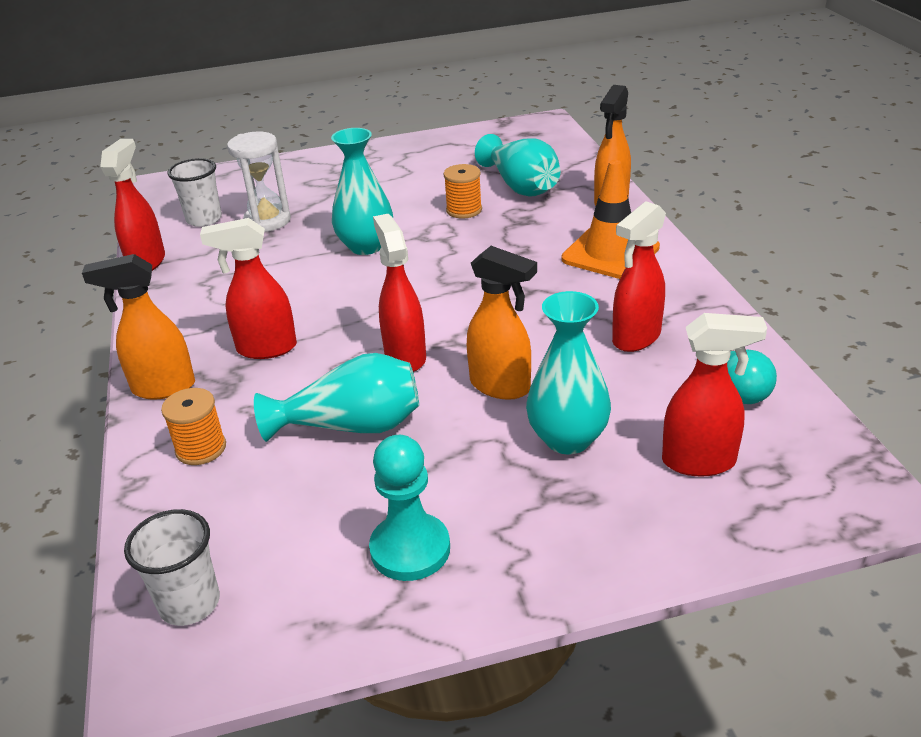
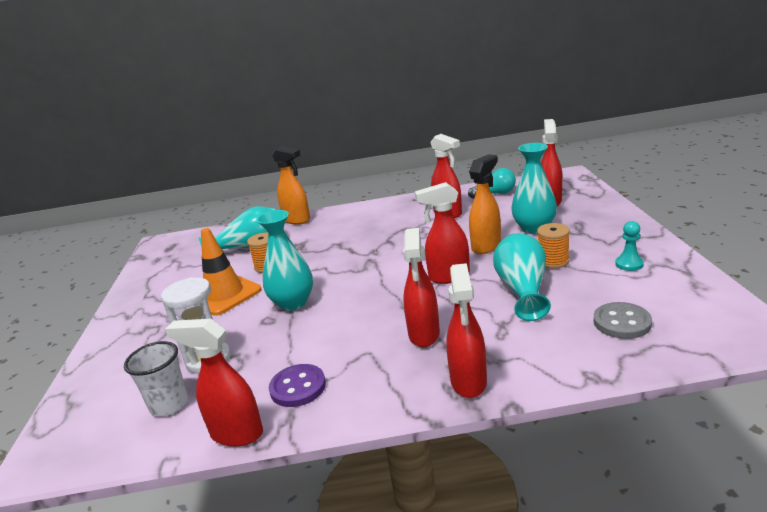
camera: 80 degrees left, 10 degrees down
orange spray bottle [82,254,195,399] -> red spray bottle [446,263,487,398]
white cup [124,509,220,626] -> none
orange spool [161,388,226,465] -> orange spool moved to [537,223,570,269]
turquoise pawn [369,435,450,581] -> turquoise pawn [615,221,644,271], size x0.59
orange traffic cone [562,160,660,279] -> orange traffic cone moved to [201,228,262,316]
none -> purple button [269,364,326,407]
none -> grey button [594,302,652,339]

